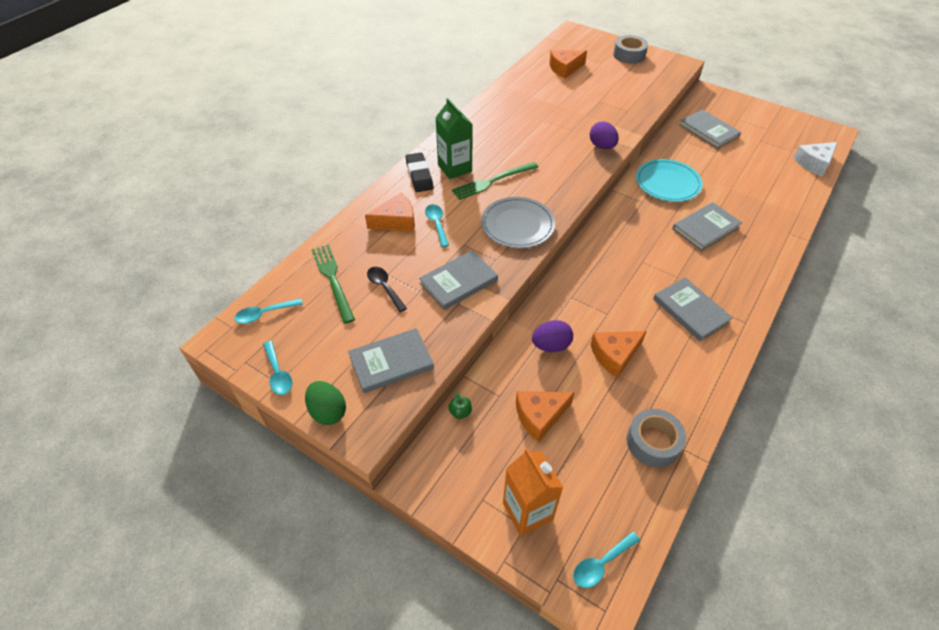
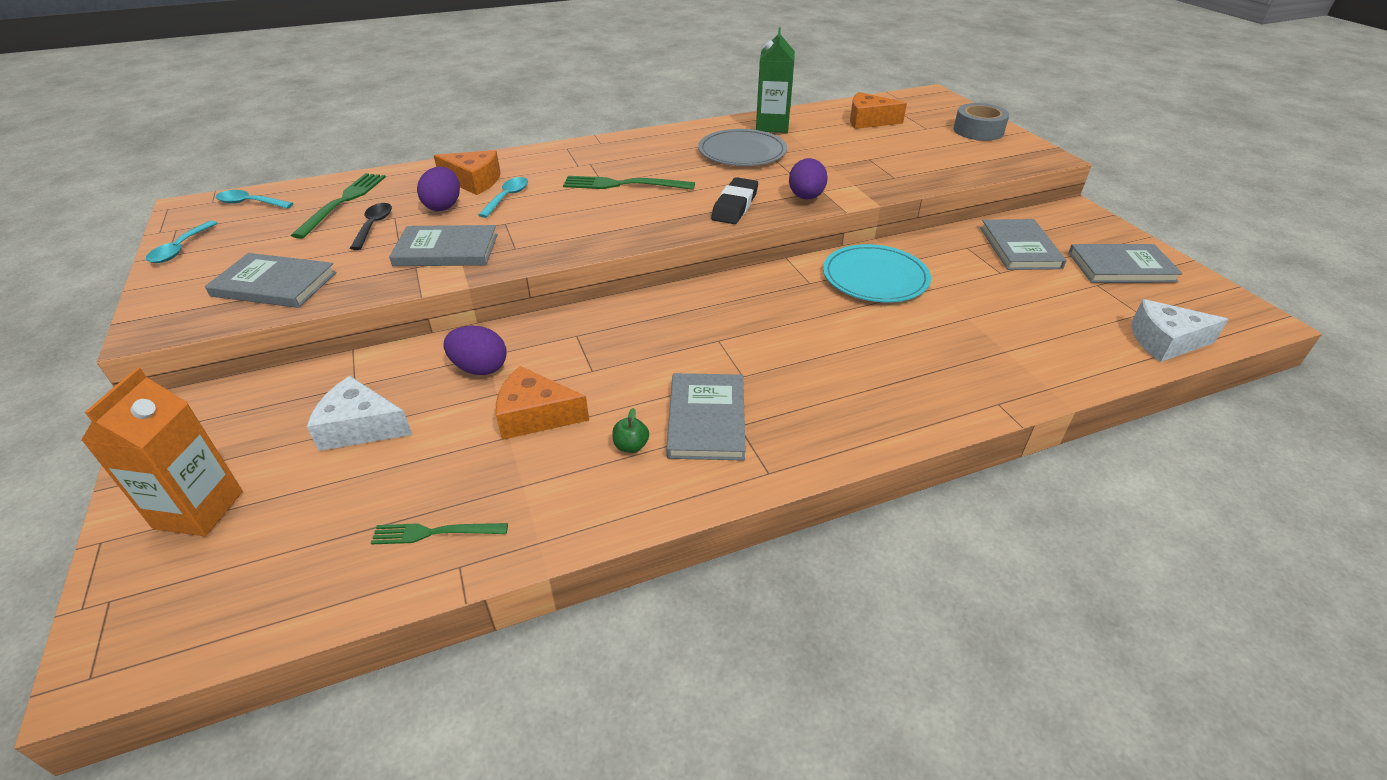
camera: 35 degrees right, 10 degrees down
green egg [305,381,346,425] -> none
black eraser [405,152,433,192] -> black eraser moved to [711,177,758,224]
green carton [435,98,472,179] -> green carton moved to [756,28,795,133]
green apple [448,392,472,419] -> green apple moved to [612,408,649,453]
grey plate [481,197,555,248] -> grey plate moved to [698,129,787,166]
orange cheese [516,391,575,442] -> white cheese [307,376,412,451]
turquoise spoon [573,532,640,588] -> none
grey tape [627,409,686,467] -> green fork [371,523,508,545]
grey book [672,202,742,251] -> grey book moved to [1068,244,1183,283]
none -> purple egg [417,167,460,211]

